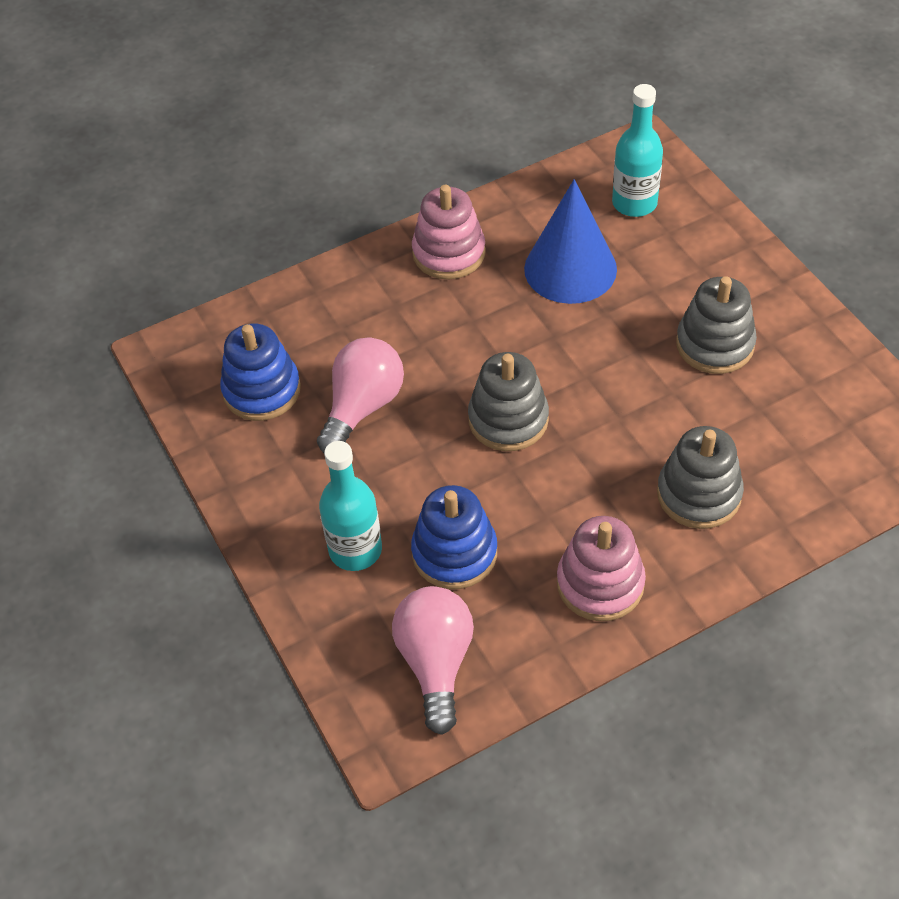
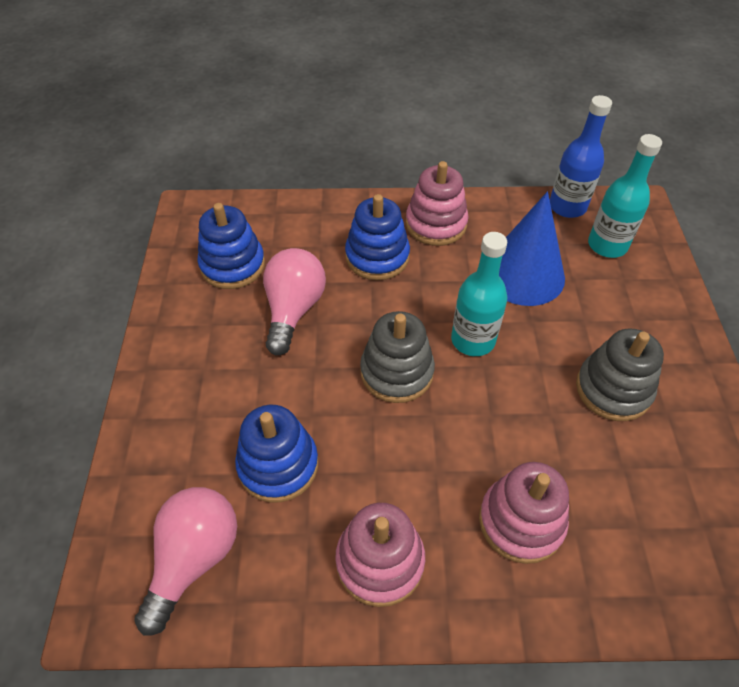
camera: 25 degrees right, 0 degrees up
pink light bulb [317,337,404,453] -> pink light bulb turned 45 degrees counterclockwise [263,248,326,355]
turquoise bottle [319,441,382,571] -> turquoise bottle moved to [451,232,508,356]
grey stacking toy [657,426,744,529] -> pink stacking toy [479,462,569,564]
none -> blue stacking toy [345,194,410,280]
none -> blue bottle [550,95,612,218]

